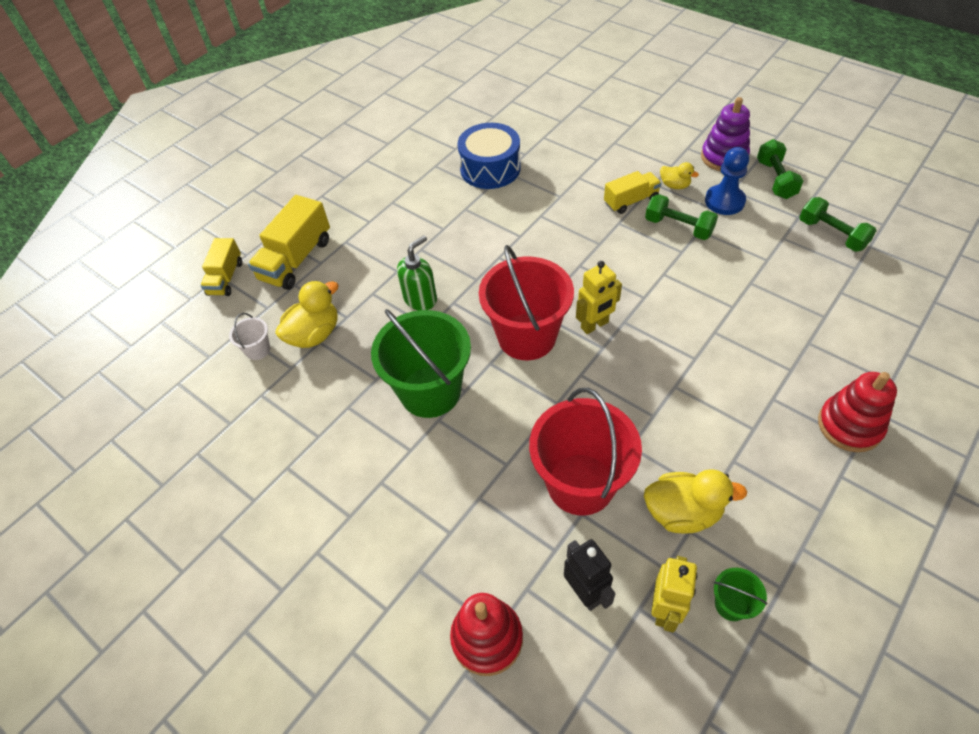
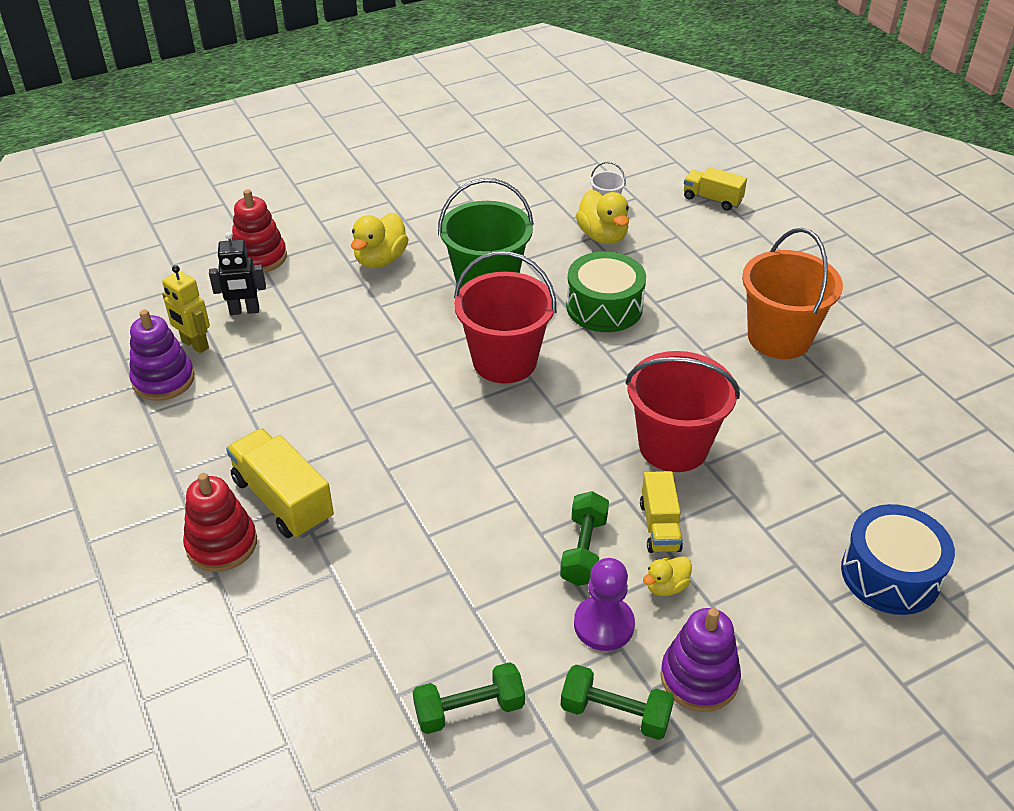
camera: 110 degrees right, 10 degrees down
yellow truck [248,195,330,290] -> yellow truck moved to [226,428,334,538]
green soap dispenser [397,235,437,311] -> green drum [566,251,646,332]
blue drum [457,123,521,189] -> blue drum moved to [841,504,955,615]
red bucket [529,388,642,516] -> red bucket moved to [625,351,740,472]
yellow robot [576,261,622,334] -> none
yellow duck [644,469,747,534] -> yellow duck moved to [351,213,409,268]
green dumbbell [645,194,718,240] -> green dumbbell turned 45 degrees counterclockwise [560,491,609,586]
blue pawn [705,147,749,215] -> purple pawn [574,558,635,651]
green bucket [714,568,767,621] -> purple stacking toy [129,310,194,401]
none -> orange bucket [742,228,843,359]

